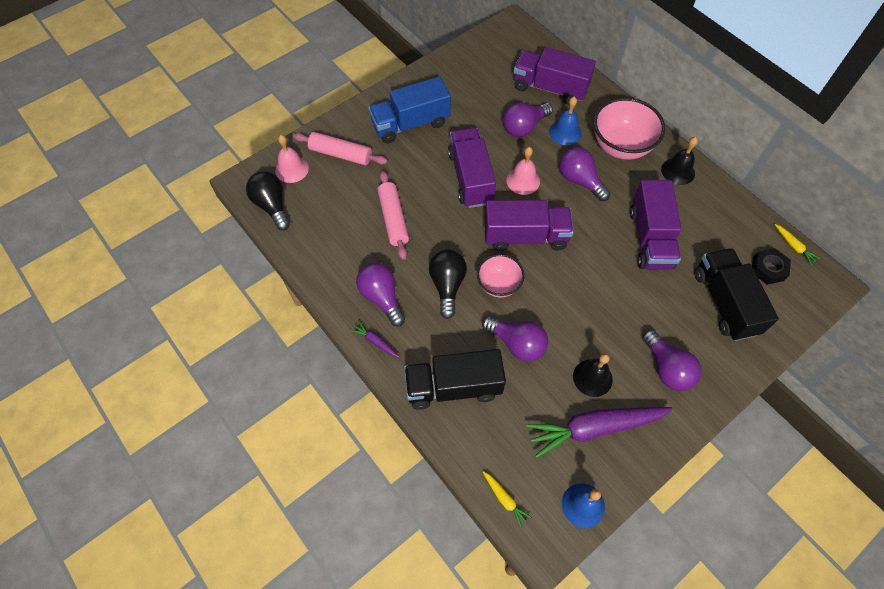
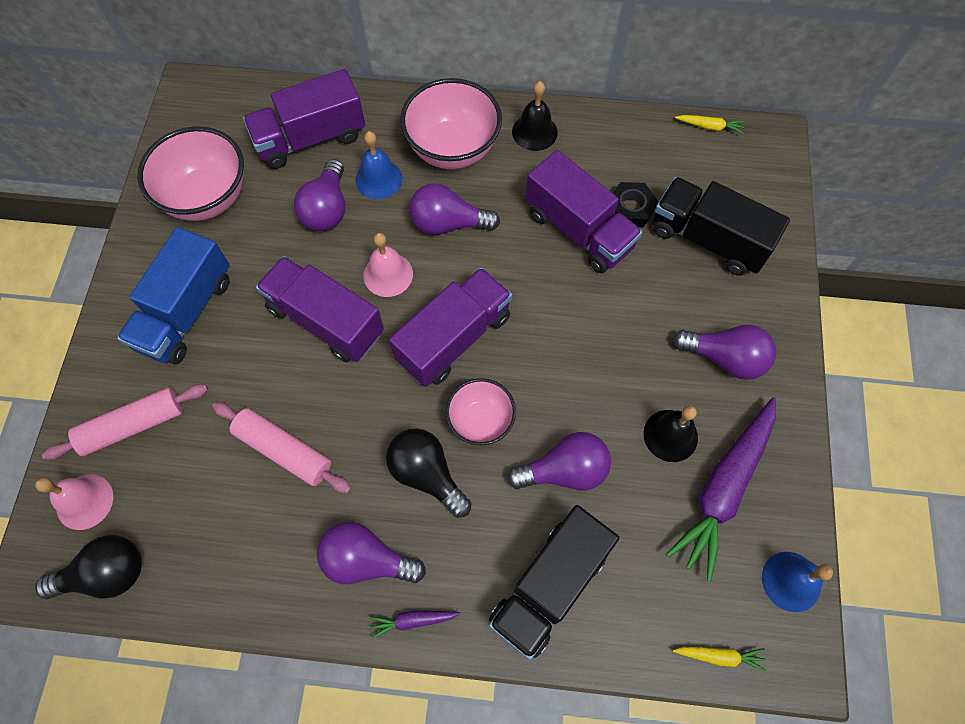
camera: 45 degrees left, 5 degrees up
black light bulb [246,171,290,231] -> black light bulb turned 150 degrees clockwise [35,535,142,599]
black nut [752,248,791,285] -> black nut moved to [613,182,658,228]
none -> pink bowl [138,126,244,221]

